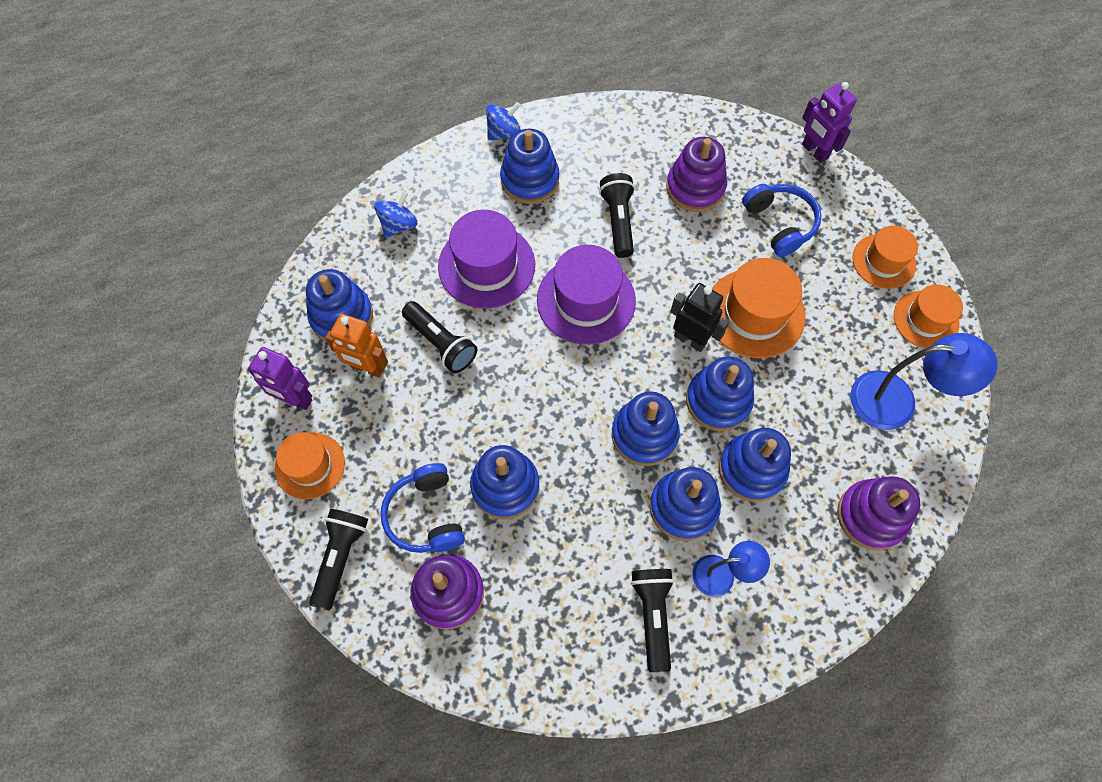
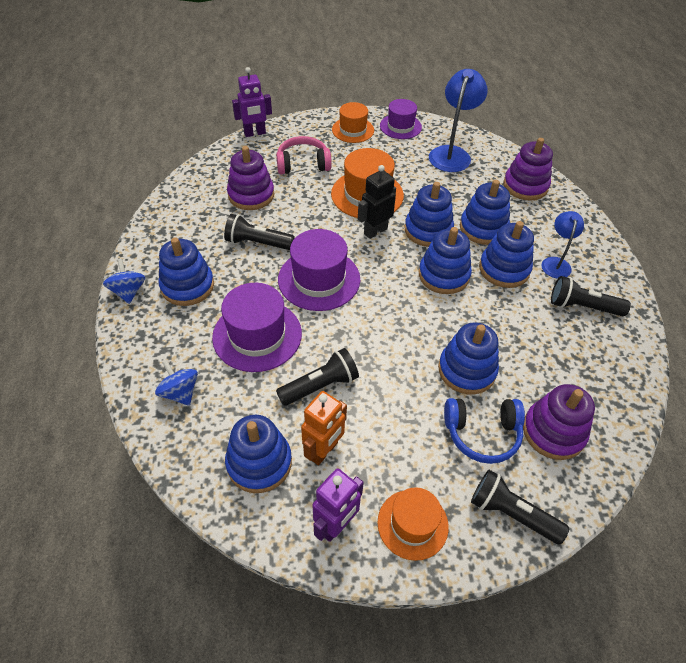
camera: 75 degrees left, 15 degrees down
blue headphones [742,184,822,257] -> pink headphones [276,136,332,174]
orange hat [894,285,963,348] -> purple hat [380,99,422,139]

